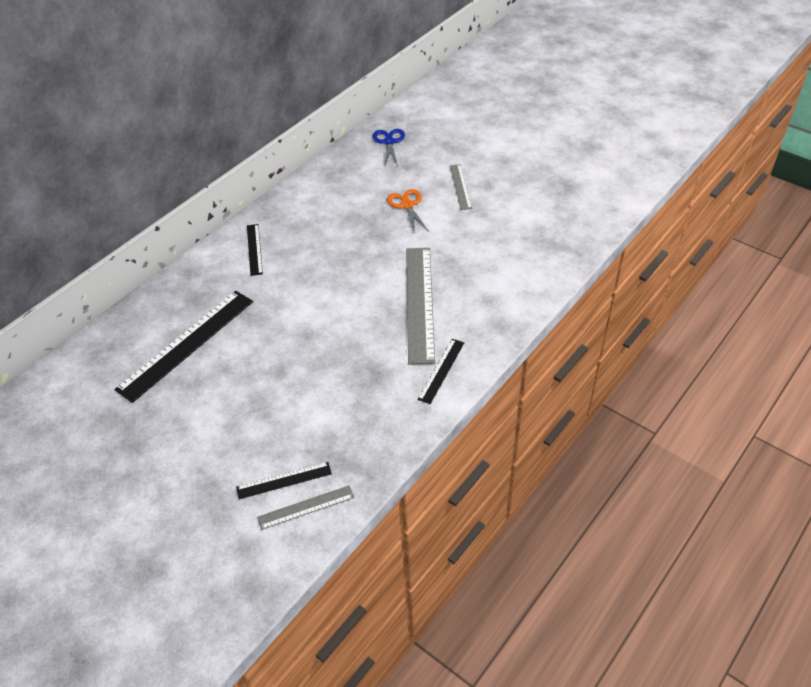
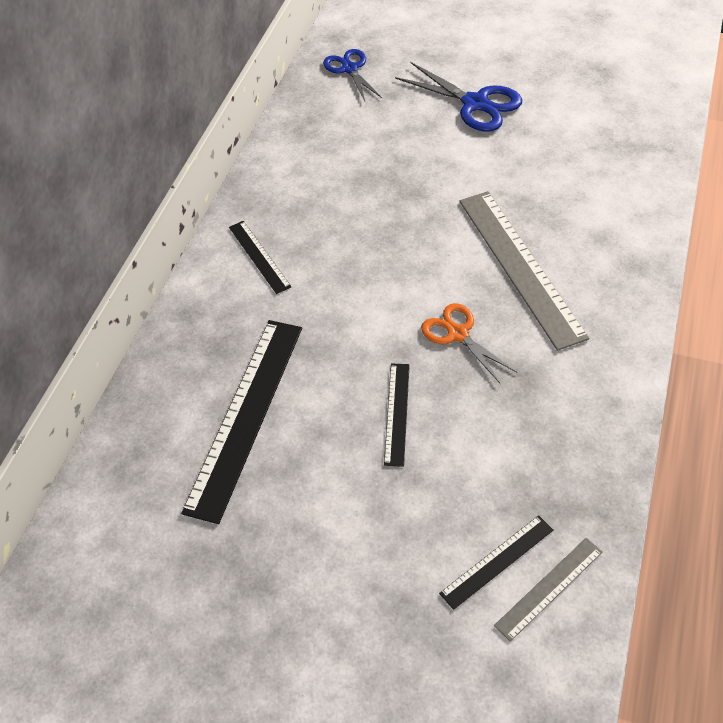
camera: 20 degrees left, 5 degrees up
orange scissors [387,189,429,233] -> orange scissors moved to [421,303,517,384]
black ruler [418,339,464,404] -> black ruler moved to [384,363,410,467]
grey ruler [450,164,472,210] -> blue scissors [395,62,522,132]

